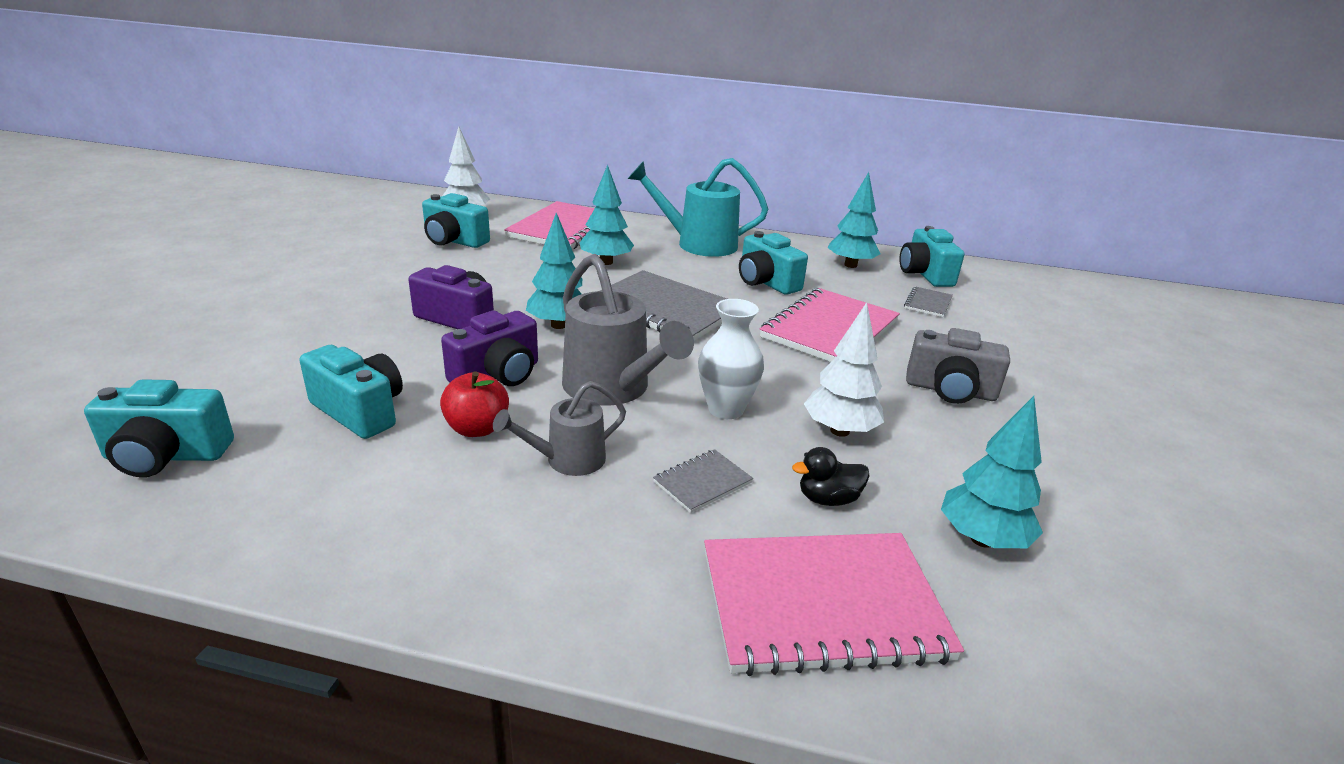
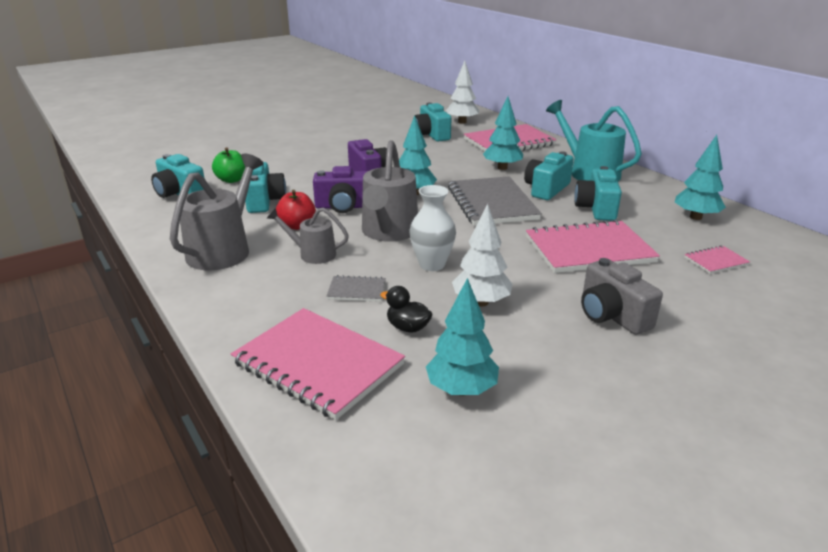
camera: 45 degrees right, 0 degrees up
turquoise camera [899,226,964,287] -> turquoise camera moved to [524,151,574,200]
grey notebook [904,286,953,317] -> pink notebook [684,245,750,274]
none -> grey watering can [170,154,264,270]
none -> green apple [212,147,245,183]

